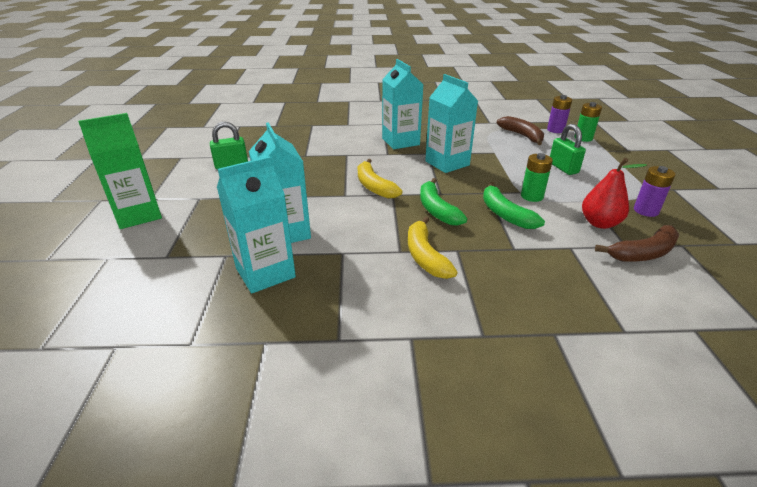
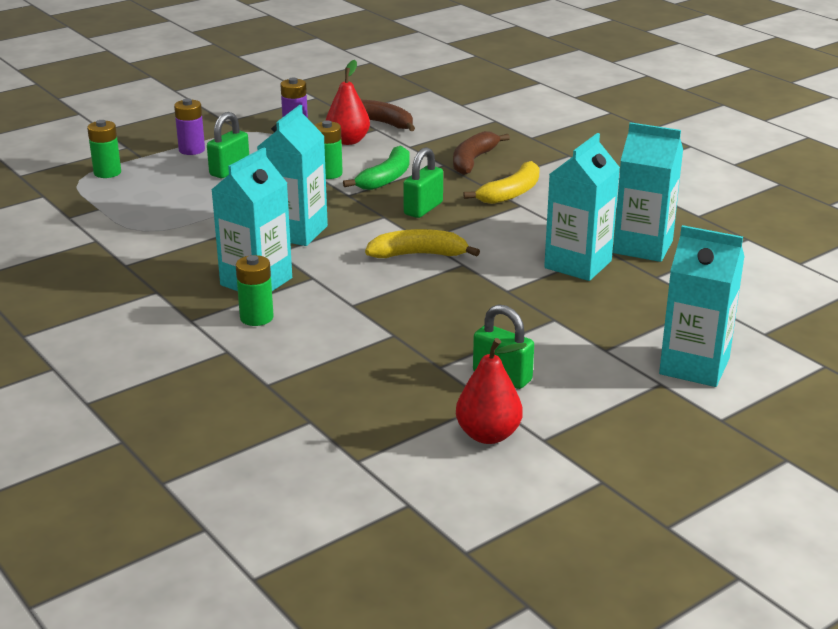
camera: 125 degrees left, 5 degrees down
green carton [78,113,162,229] -> turquoise carton [659,225,745,387]
yellow banana [358,159,403,199] -> yellow banana turned 120 degrees counterclockwise [365,229,480,258]
green banana [420,178,467,226] -> green padlock [403,147,443,218]
brown banana [497,116,544,145] -> brown banana moved to [453,131,510,175]
purple battery [547,95,572,133] -> purple battery moved to [174,98,205,155]
none -> green battery [236,255,274,326]
none -> red pear [456,338,527,444]

